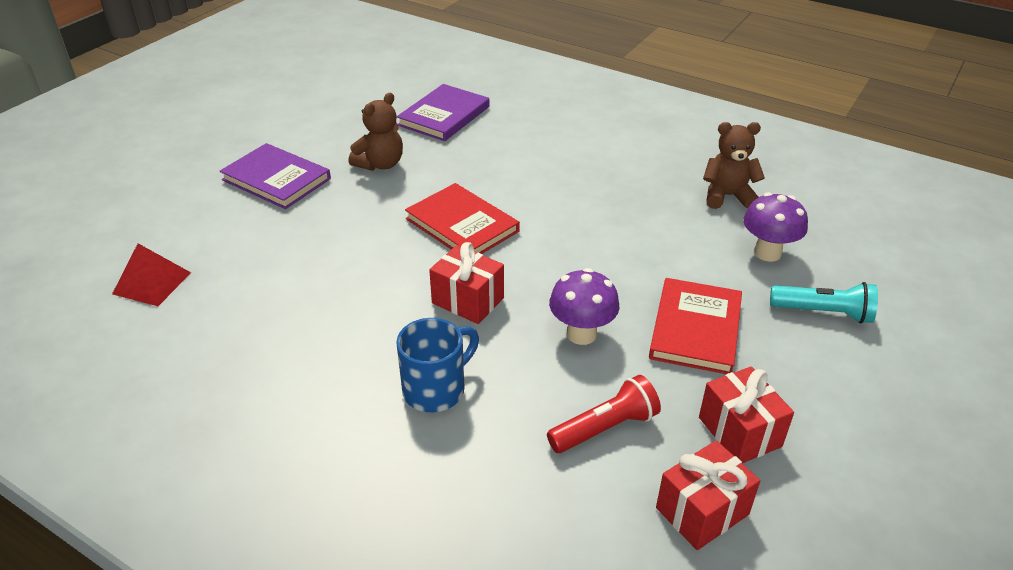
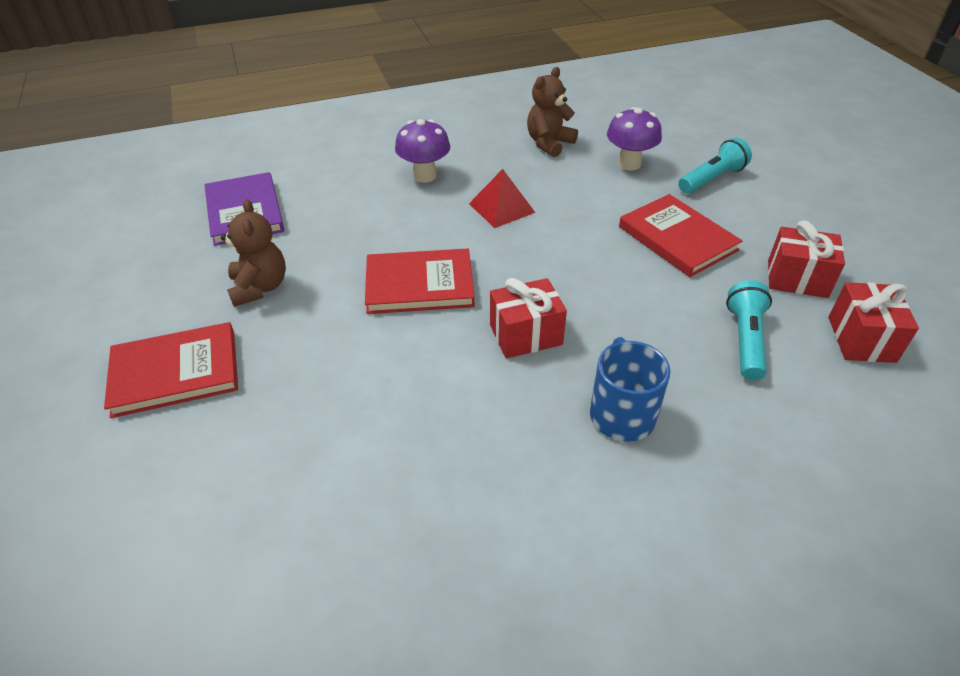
camera: 50 degrees left, 5 degrees up
red pyramid [112,243,191,306] -> red pyramid moved to [469,169,535,228]
purple book [220,143,331,209] -> red book [104,322,238,418]
red flashlight [547,375,661,453] -> turquoise flashlight [726,280,772,380]
purple mushroom [549,268,619,345] -> purple mushroom moved to [395,119,450,183]

